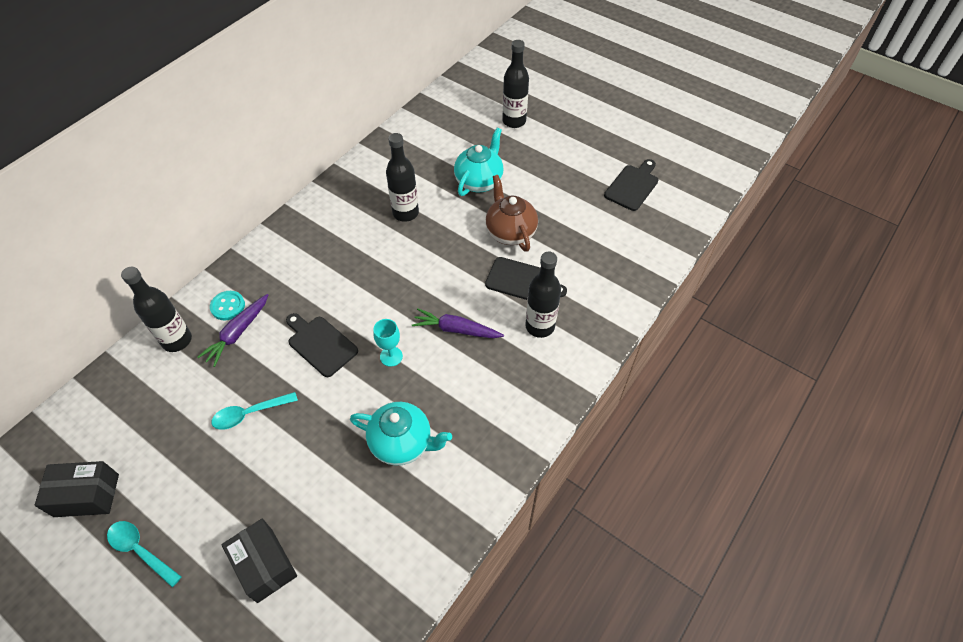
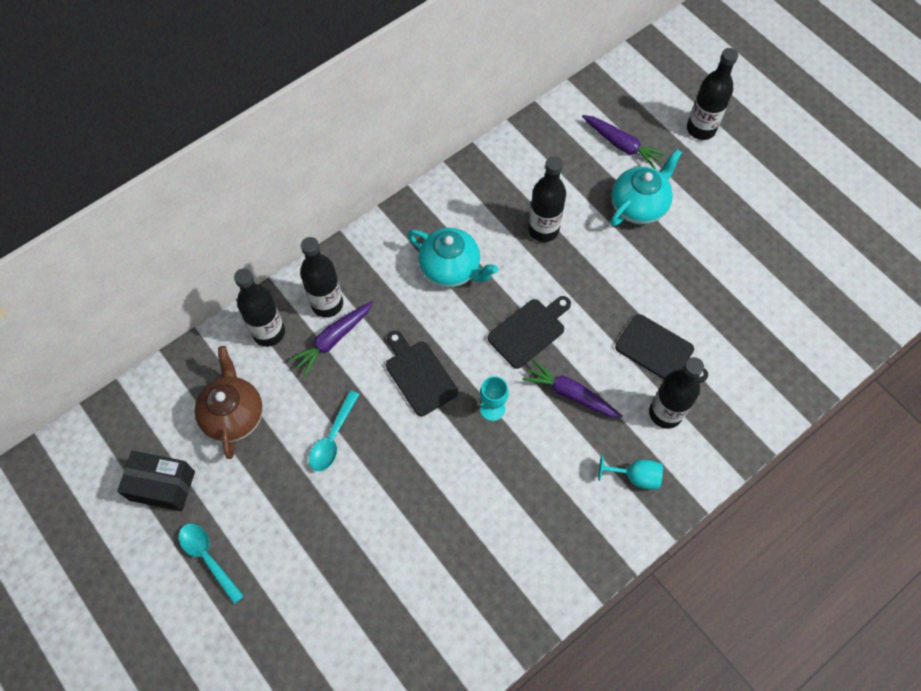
camera: 15 degrees right, 10 degrees up
turquoise button [210,291,245,321] -> black bottle [300,237,343,318]
turquoise spoon [211,392,298,430] -> turquoise spoon turned 60 degrees counterclockwise [309,390,360,471]
black box [221,519,297,603] -> none
turquoise teapot [350,402,452,466] -> turquoise teapot moved to [407,228,498,287]
brown teapot [486,175,538,252] -> brown teapot moved to [195,346,263,459]
black cutting board [604,159,658,211] -> black cutting board moved to [487,296,571,369]
none -> purple carrot [582,115,666,169]
none -> turquoise goblet [598,454,663,489]

